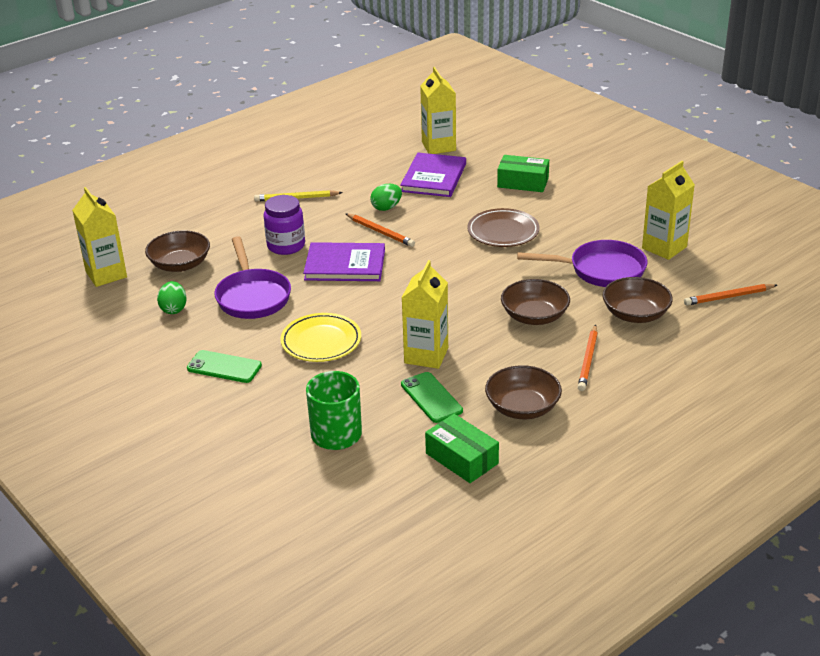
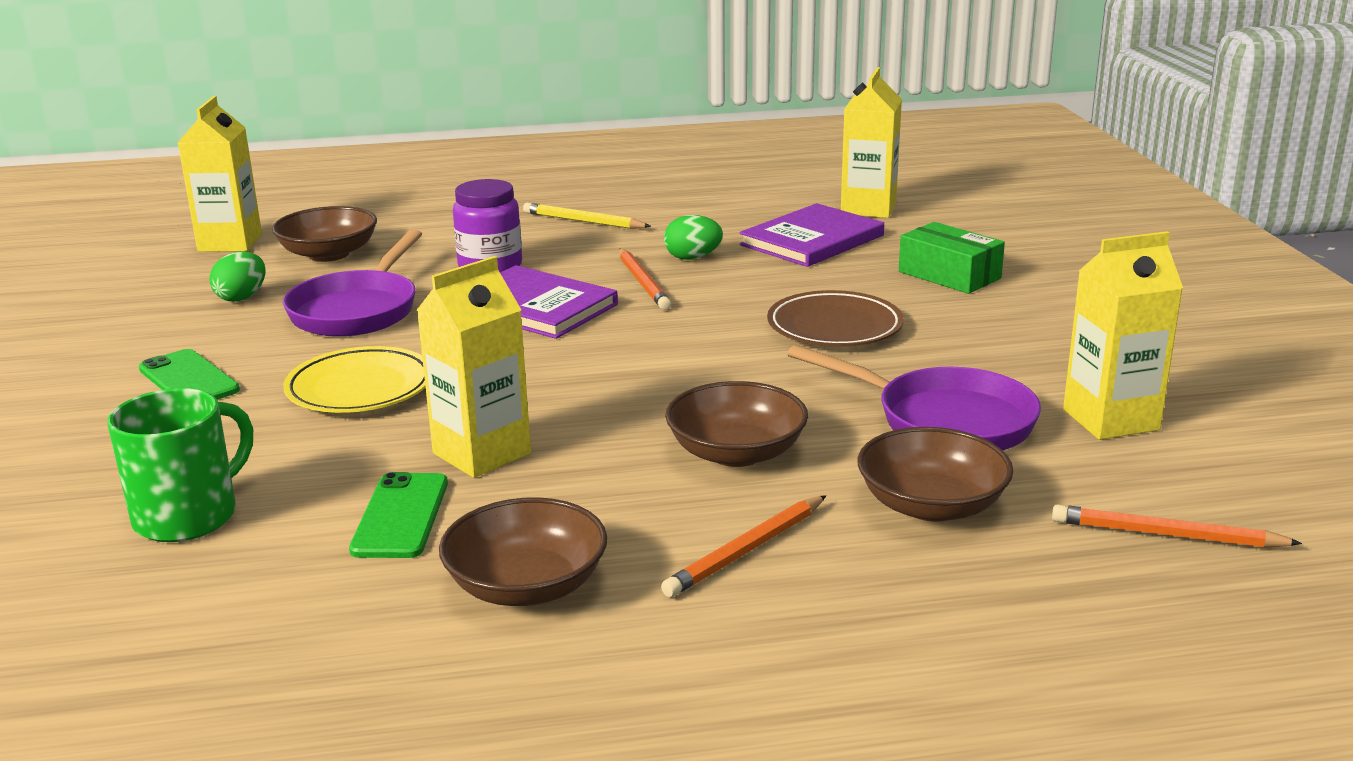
camera: 30 degrees right, 10 degrees down
green box [425,414,499,483] -> none

